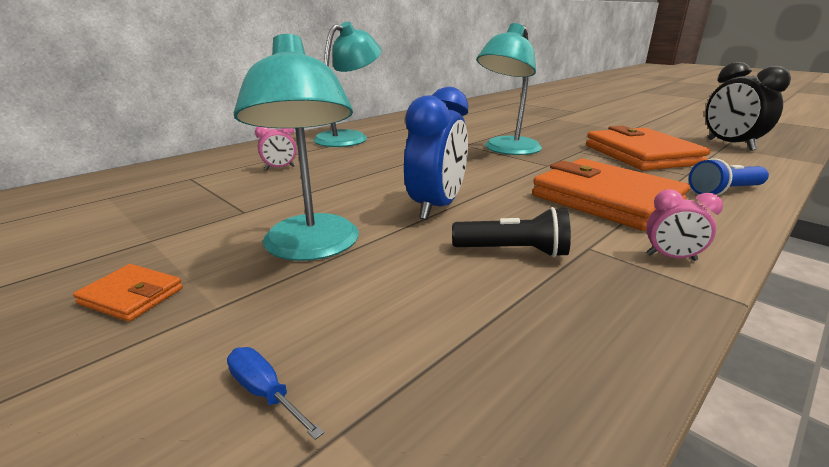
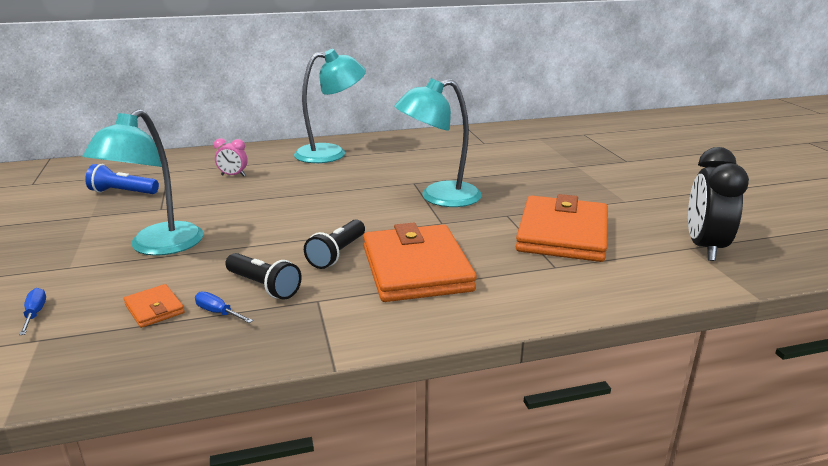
camera: 30 degrees right, 0 degrees up
orange wallet [73,264,183,322] -> orange wallet moved to [124,284,184,328]
blue clock [404,87,468,220] -> none
pink clock [646,189,723,261] -> none
blue flashlight [689,158,769,195] -> blue flashlight moved to [85,164,159,194]
none -> blue screwdriver [195,291,253,323]
none -> black flashlight [304,219,365,269]

